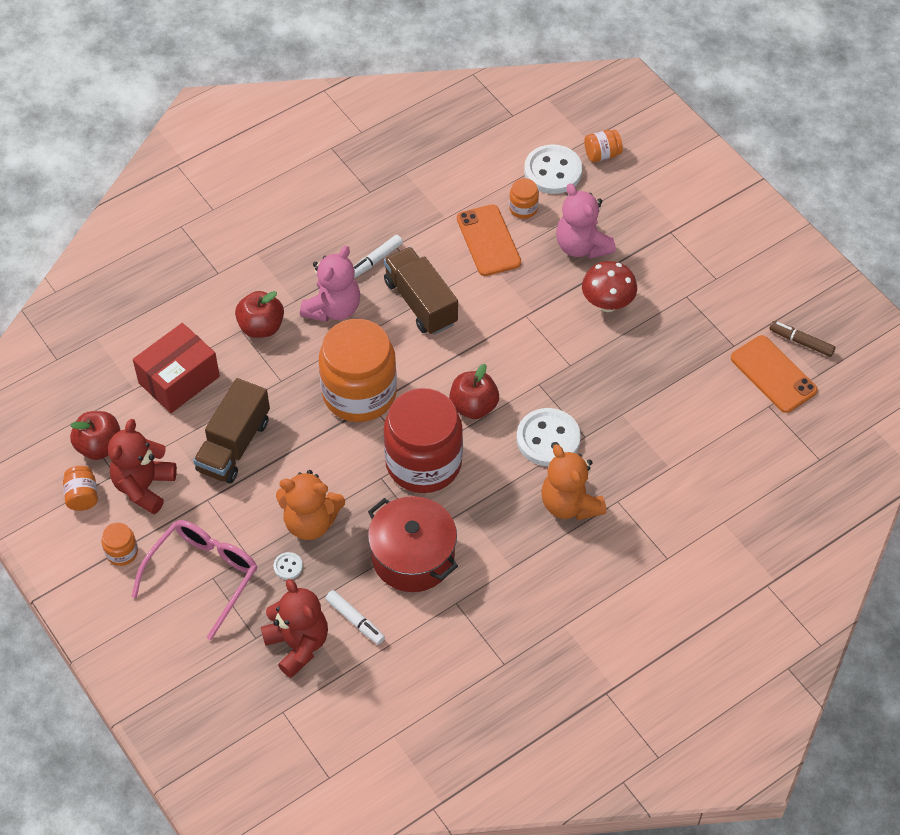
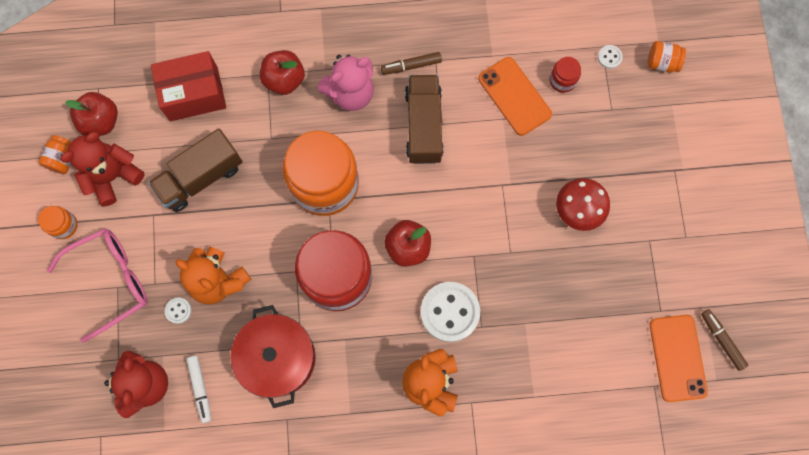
camera: 30 degrees right, 20 degrees up
white marker [353,235,403,278] -> brown marker [381,52,442,75]
orange phone [457,204,521,276] -> orange phone turned 45 degrees counterclockwise [478,57,552,136]
orange jar [509,178,539,219] -> red jar [549,57,581,93]
white button [524,144,582,194] -> white button [598,45,623,69], size x0.44
pink teddy bear [556,183,616,259] -> none

